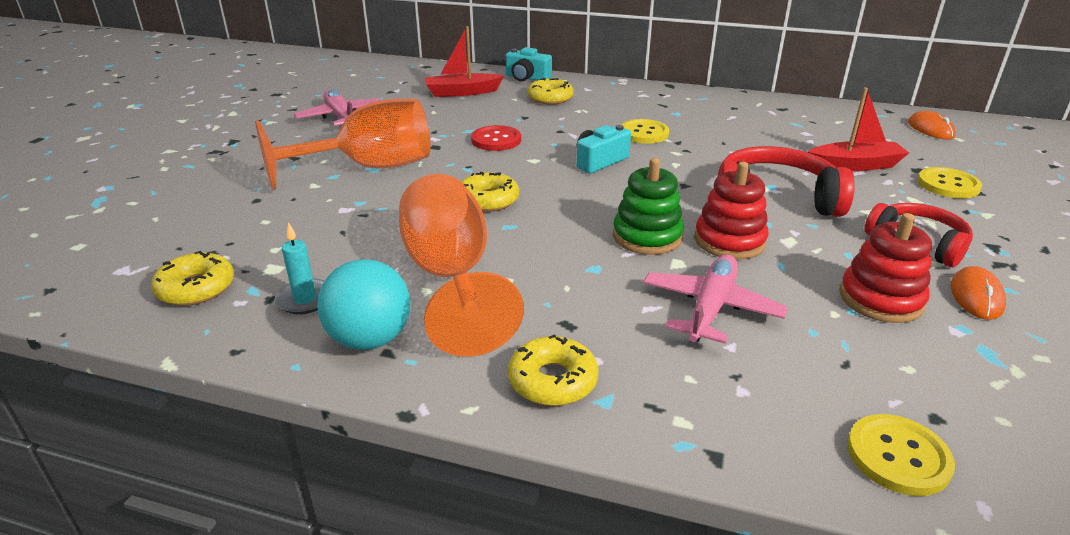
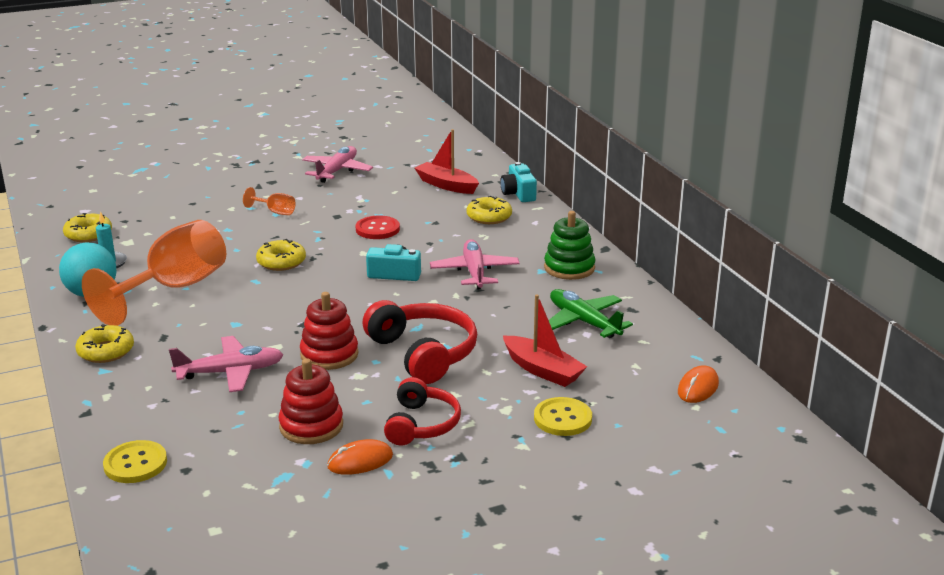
camera: 50 degrees right, 5 degrees down
orange goblet [255,98,431,190] -> orange goblet [243,187,296,215], size x0.41
green stacking toy [613,158,684,255] -> green stacking toy moved to [544,211,596,280]
yellow button [621,119,669,144] -> pink plane [430,239,520,289]
none -> green plane [549,289,633,338]

